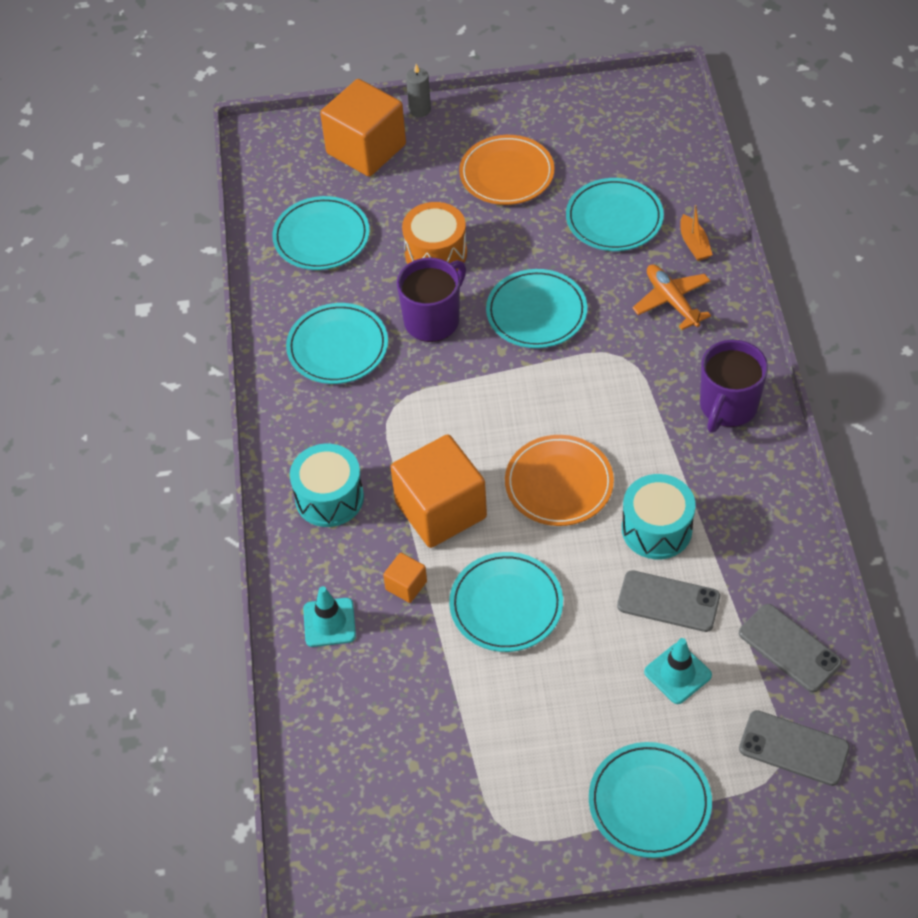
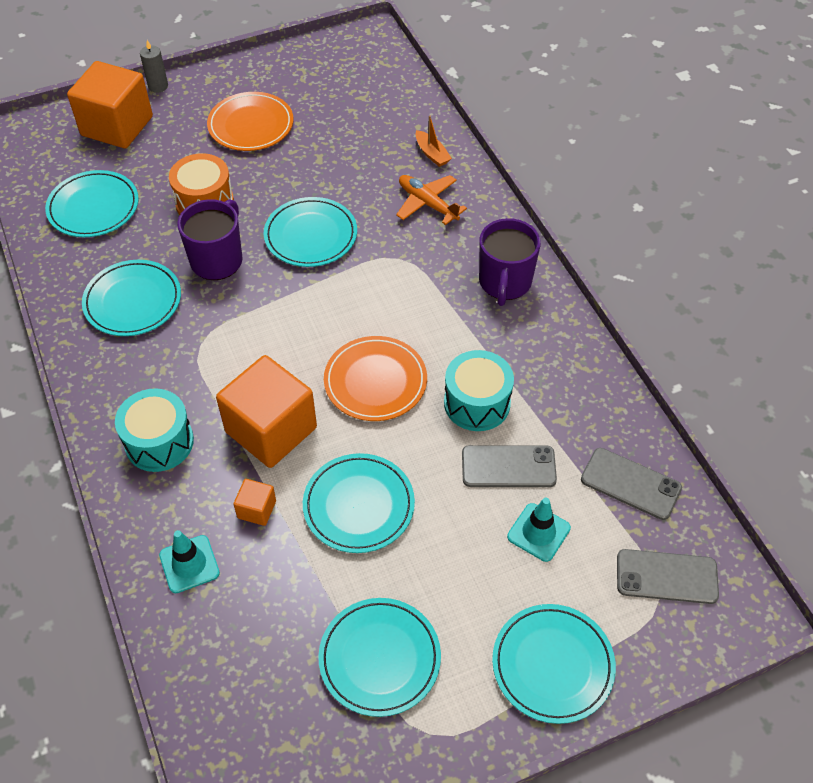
camera: 20 degrees left, 0 degrees up
turquoise plate [566,178,664,251] -> turquoise plate moved to [318,598,441,717]

